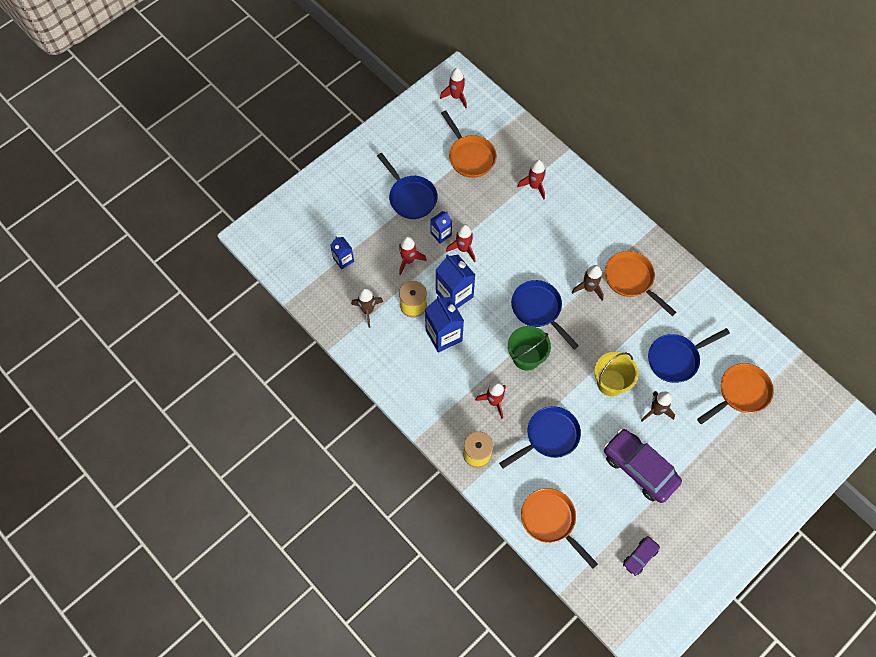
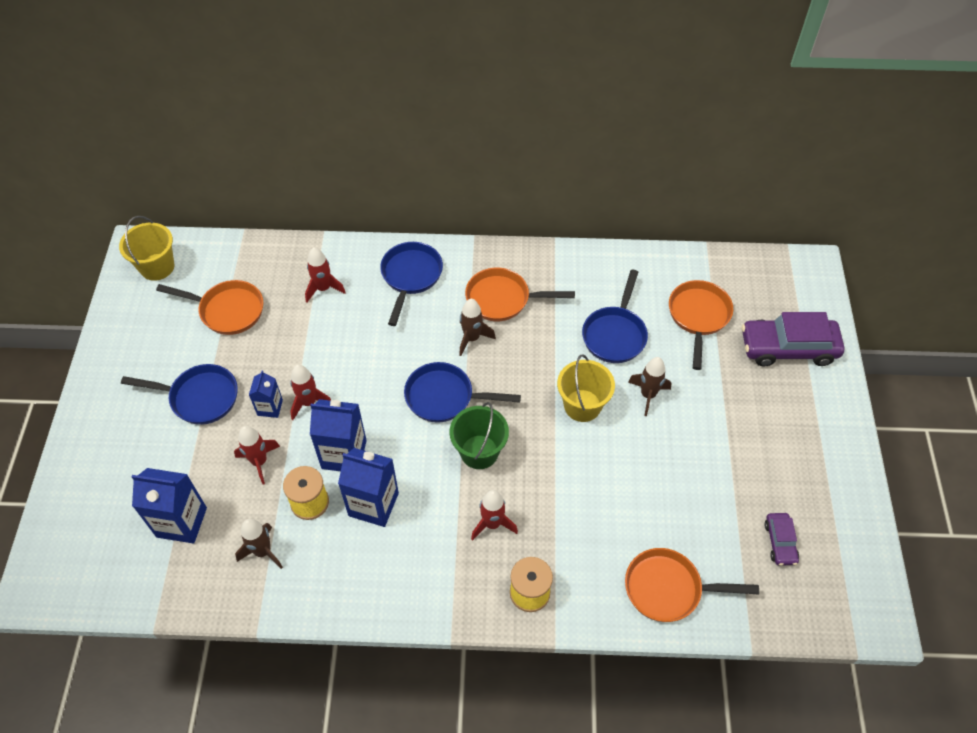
camera: 45 degrees left, 10 degrees down
blue carton [330,237,354,269] -> blue carton [132,468,207,544], size x1.74
red rocket [440,68,467,108] -> yellow bucket [119,216,174,281]
blue pan [499,406,581,469] -> blue pan moved to [380,242,443,326]
purple car [604,429,682,503] -> purple car moved to [742,312,845,366]

